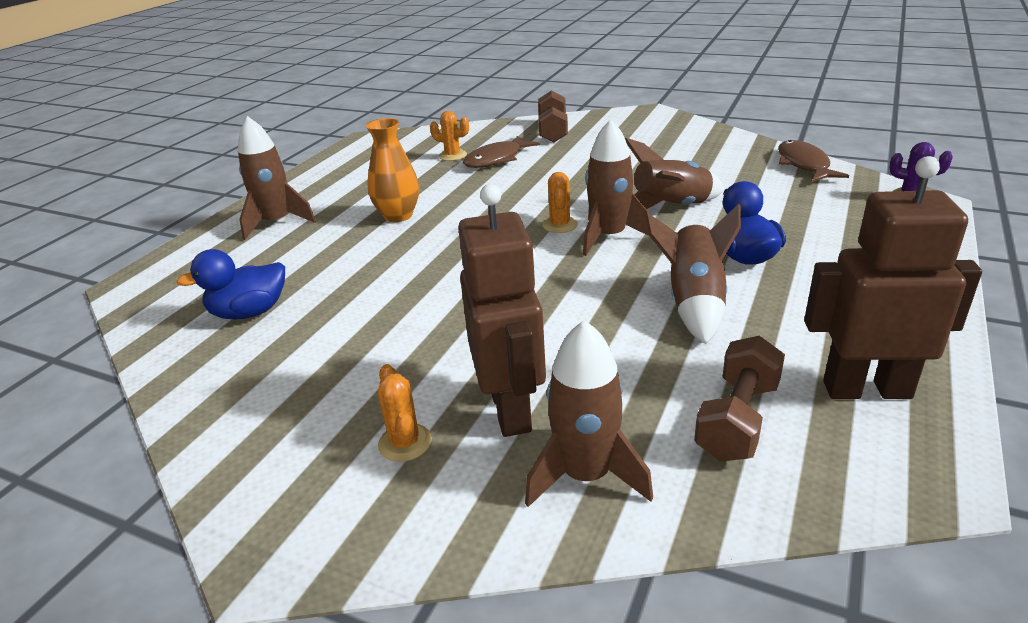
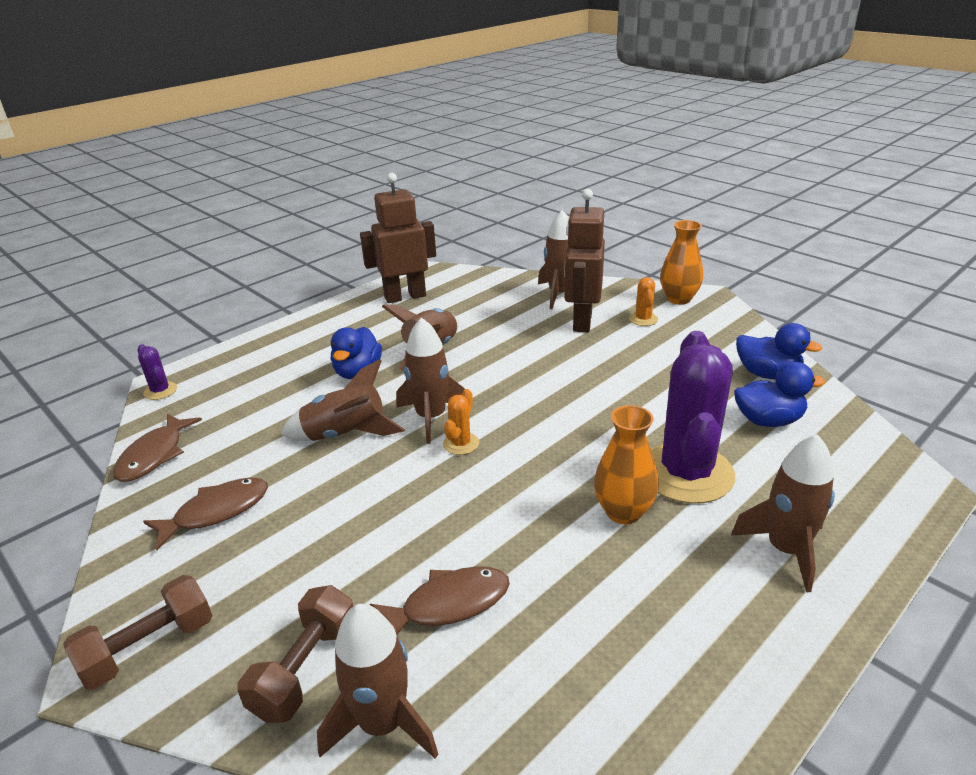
camera: 160 degrees left, 0 degrees up
orange cactus [430,111,469,161] -> none
brown dumbbell [694,336,785,462] -> brown dumbbell moved to [63,575,213,690]
brown robot [804,156,982,399] -> brown robot turned 135 degrees clockwise [360,173,436,303]
none -> brown fish [143,477,268,550]
none -> brown rocket [317,604,438,759]
none -> purple cactus [651,331,735,504]
none -> orange vase [660,220,703,305]
none -> blue duck [736,323,823,379]

